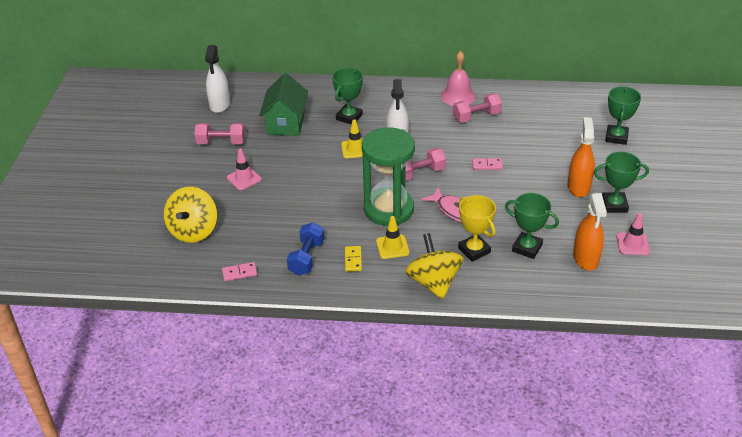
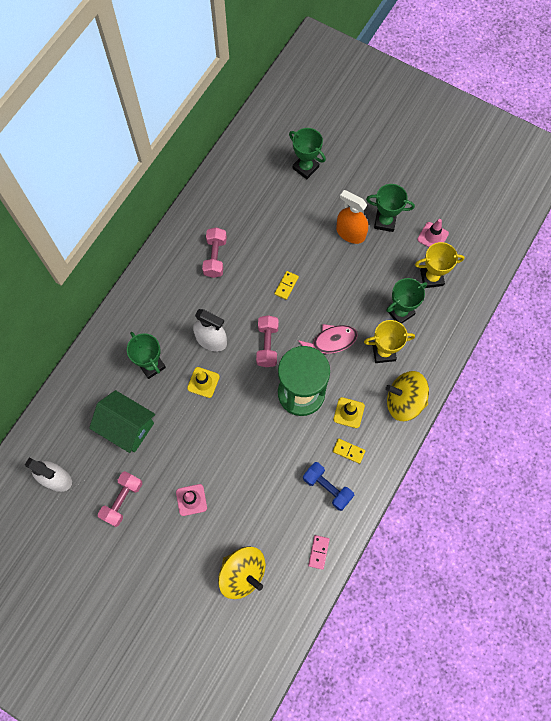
camera: 65 degrees left, 30 degrees up
pink bell [441,51,476,106] -> none
pink domino [472,158,503,170] -> yellow domino [274,271,299,300]
orange spray bottle [573,193,607,271] -> yellow trophy [415,242,465,288]
green trophy [594,152,649,213] -> green trophy turned 75 degrees clockwise [366,184,415,232]

